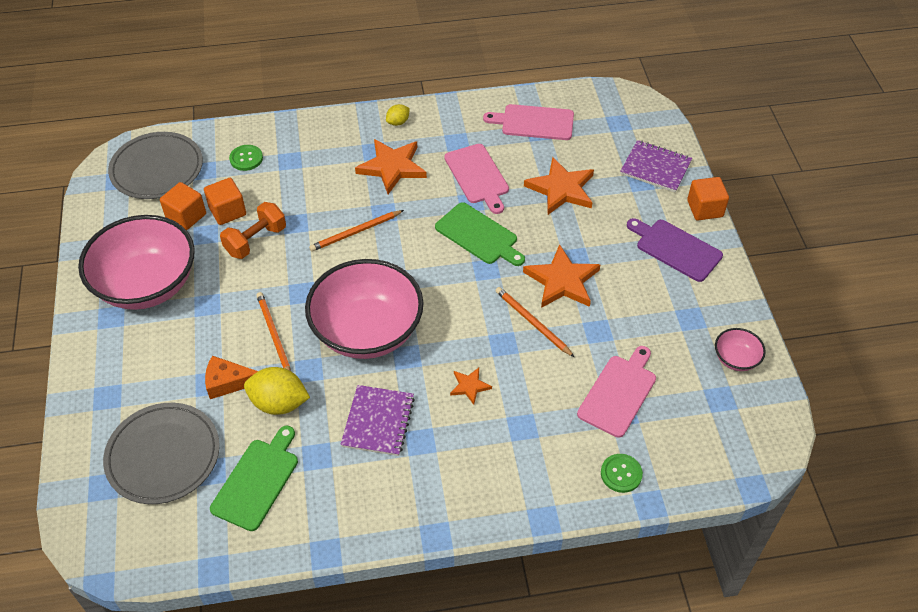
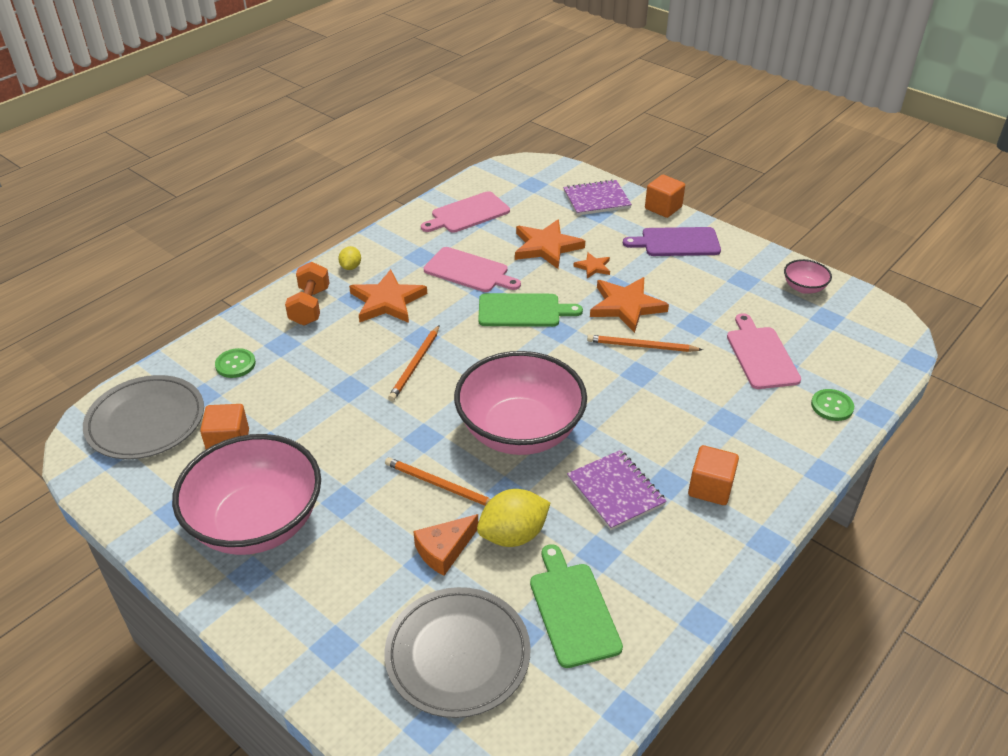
camera: 40 degrees left, 10 degrees down
orange cube [204,178,246,225] -> orange cube moved to [688,445,739,505]
orange dumbbell [220,202,286,259] -> orange dumbbell moved to [285,262,329,326]
orange star [450,368,492,405] -> orange star moved to [573,252,610,278]

